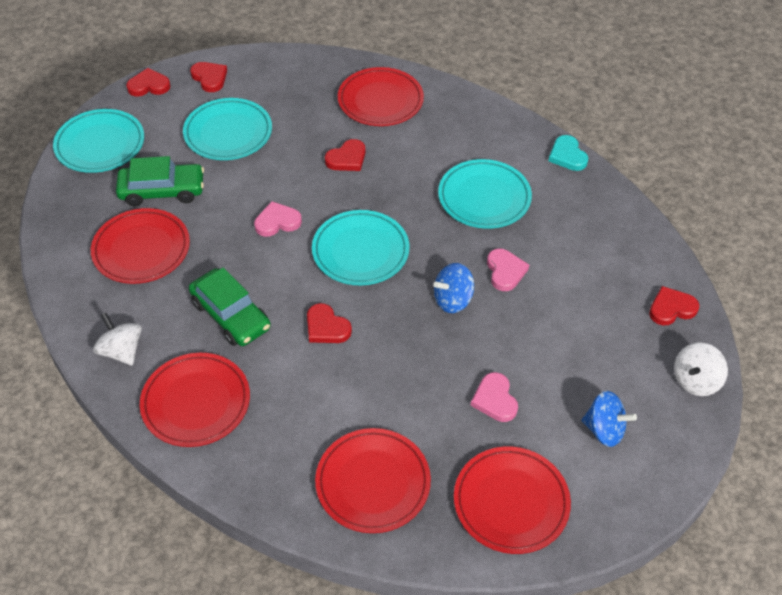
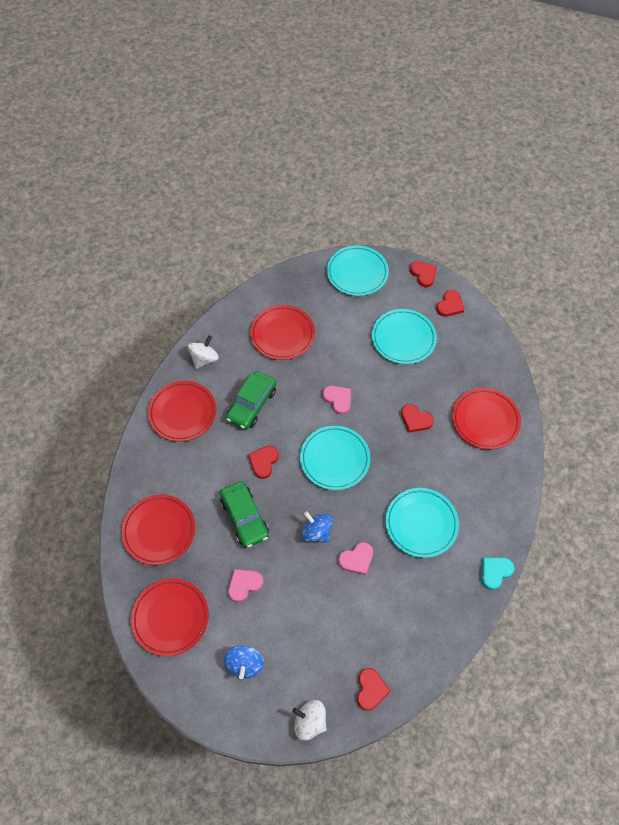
camera: 70 degrees right, 10 degrees up
green car [116,156,204,207] -> green car moved to [220,481,269,548]
red heart [649,286,699,326] -> red heart turned 45 degrees clockwise [357,668,391,711]

